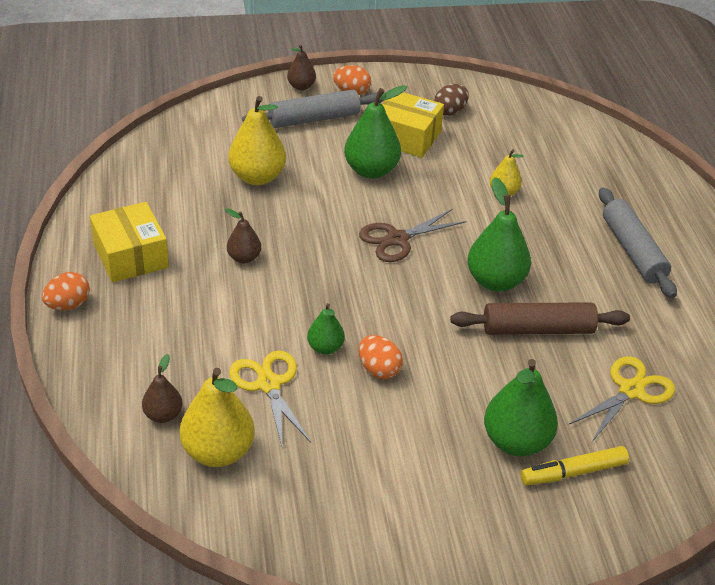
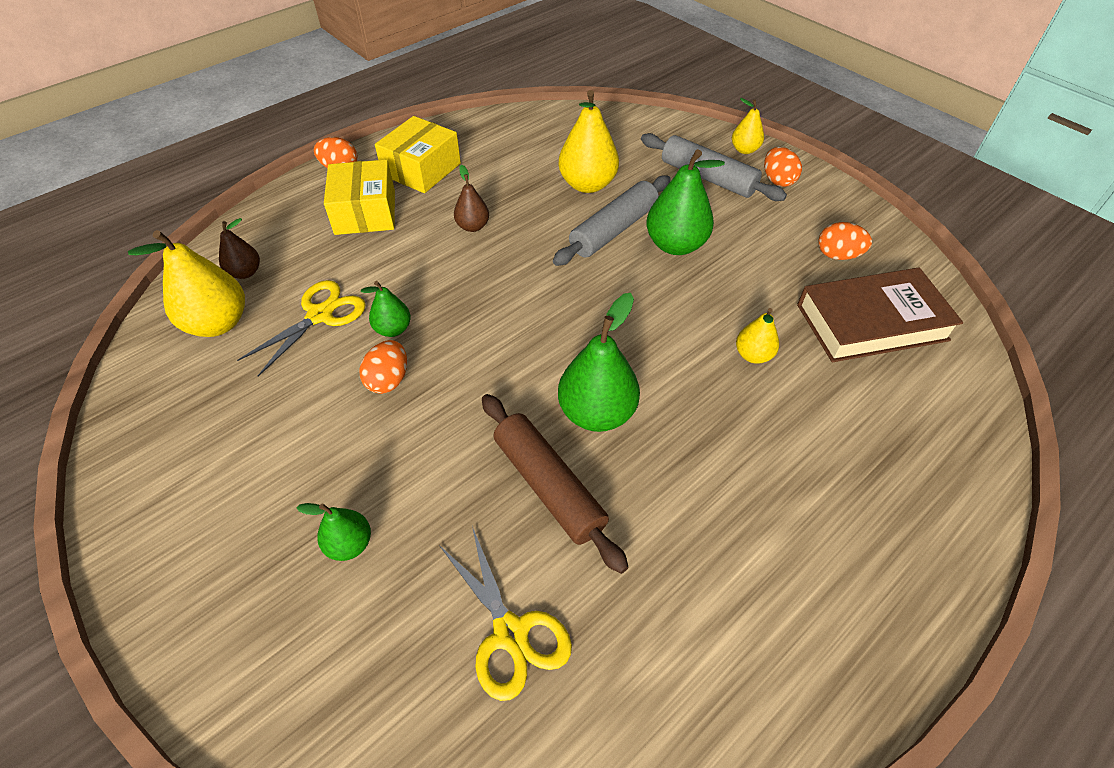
camera: 60 degrees right, 10 degrees up
brown pear [287,44,316,90] -> yellow pear [732,98,764,154]
brown scissors [359,209,467,262] -> none
yellow box [382,92,444,158] -> yellow box moved to [324,160,395,235]
brown egg [434,84,469,116] -> orange egg [818,222,872,260]
green pear [484,359,558,456] -> green pear [296,503,371,561], size x0.56
yellow marker [520,446,629,486] -> none
yellow scissors [569,356,675,442] -> yellow scissors turned 45 degrees clockwise [439,527,572,701]
grey rolling pin [599,187,677,298] -> grey rolling pin moved to [553,175,671,266]
none -> brown book [797,268,963,362]

